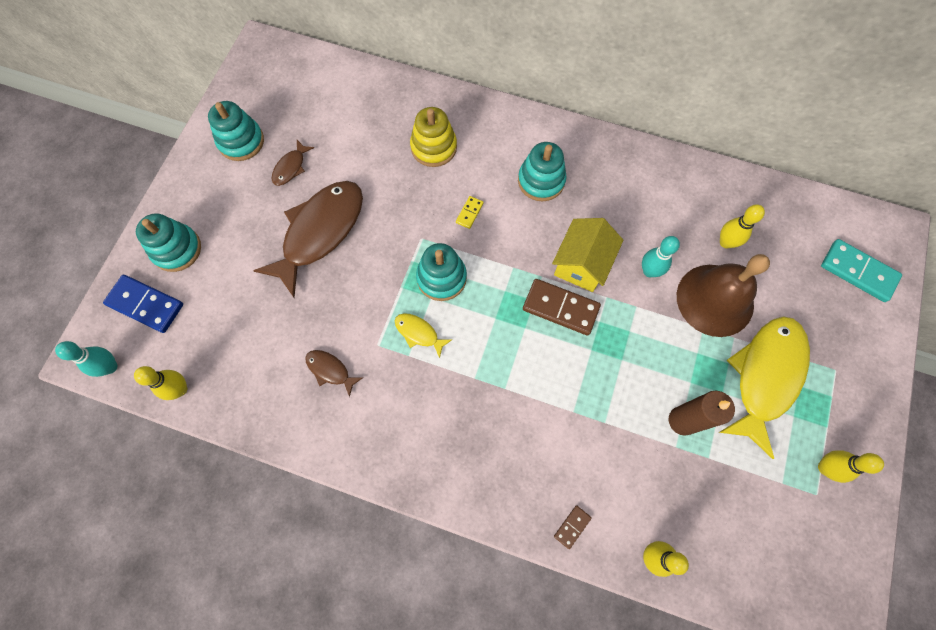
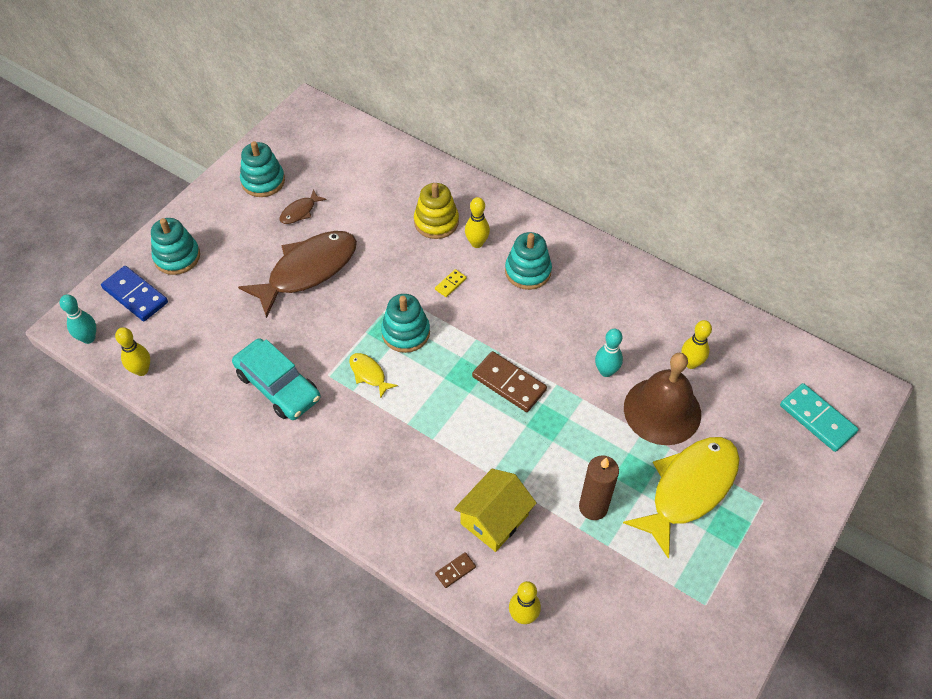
camera: 15 degrees right, 15 degrees down
brown fish [305,350,363,397] -> turquoise car [232,338,321,420]
yellow house [552,218,623,292] -> yellow house moved to [454,469,537,552]
yellow bowling pin [818,450,884,483] -> yellow bowling pin moved to [465,197,490,248]

